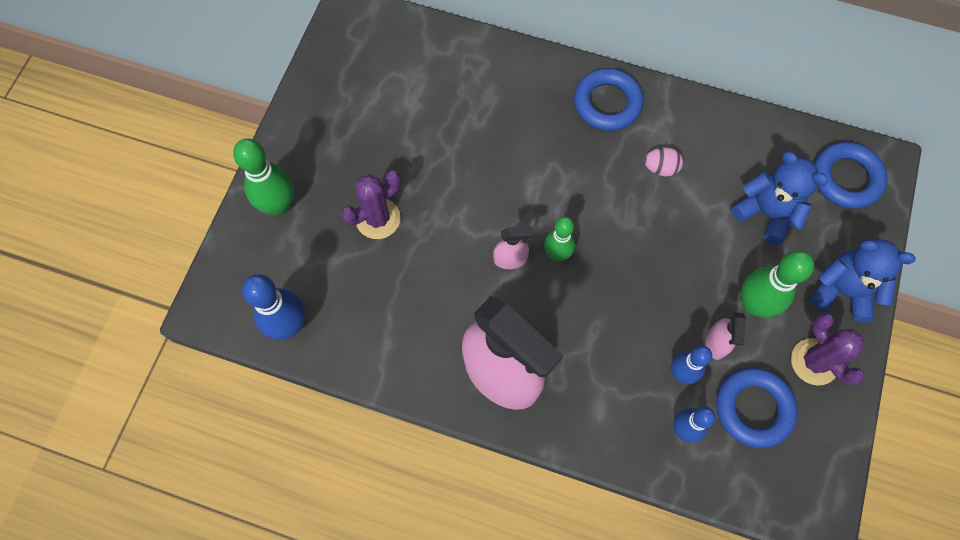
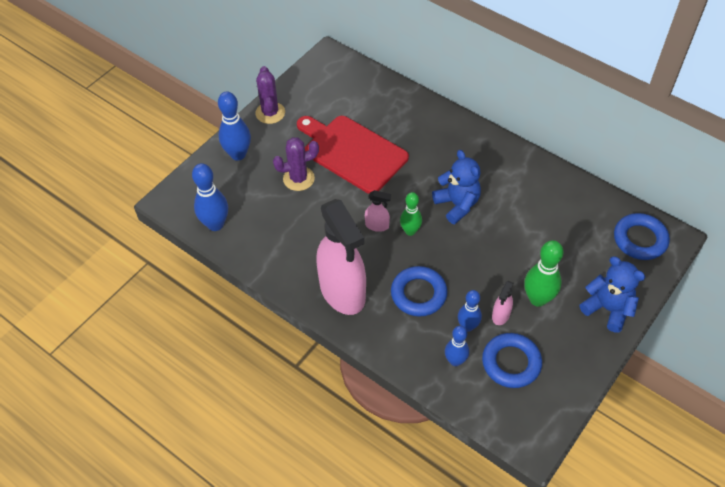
camera: 20 degrees right, 15 degrees down
green bowling pin [233,138,294,215] -> blue bowling pin [218,91,251,161]
blue ring [574,68,644,131] -> blue ring moved to [391,266,447,317]
pink egg [644,147,683,177] -> none
blue teddy bear [731,152,828,246] -> blue teddy bear moved to [432,150,481,224]
purple cactus [791,313,865,386] -> purple cactus moved to [255,66,285,124]
none -> red cutting board [297,116,409,194]

